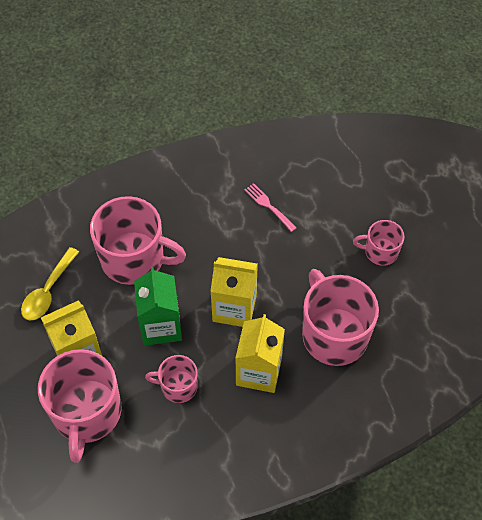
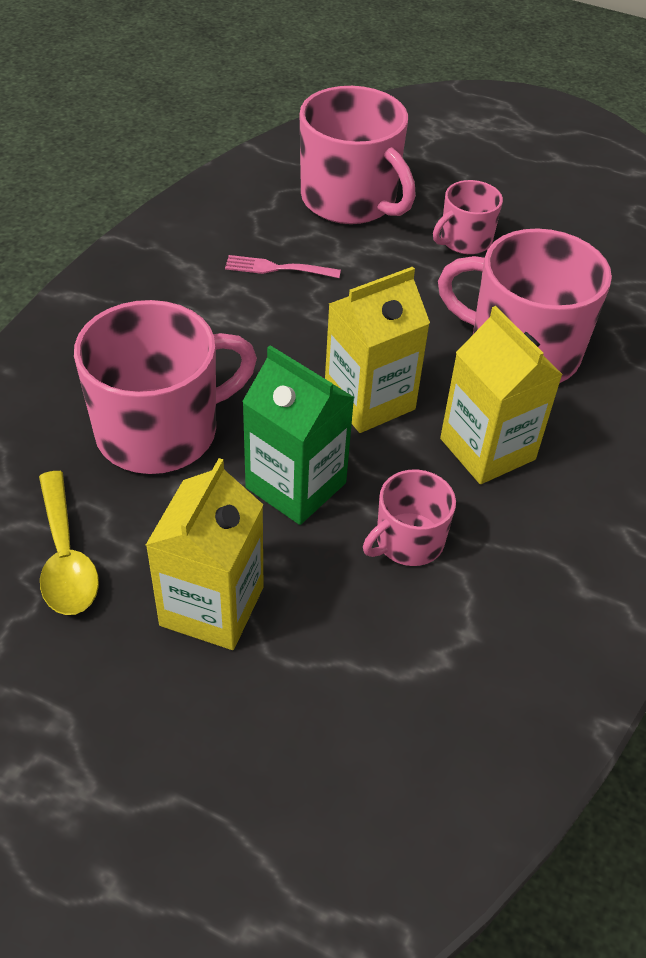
camera: 45 degrees left, 10 degrees down
pink mug [38,349,121,463] -> pink mug moved to [300,86,416,224]

